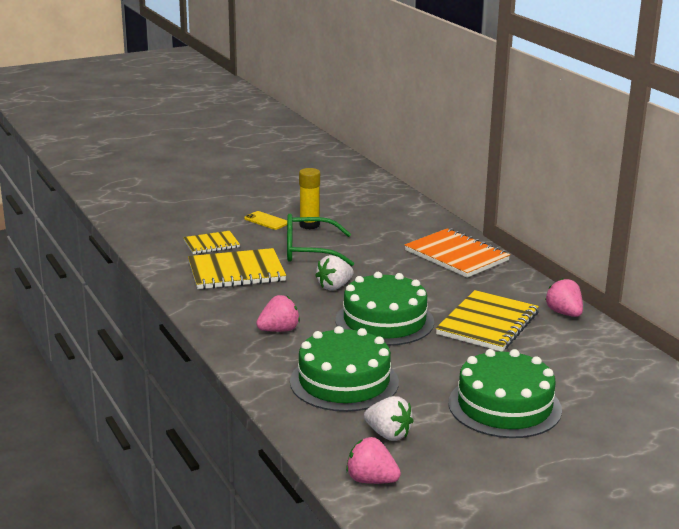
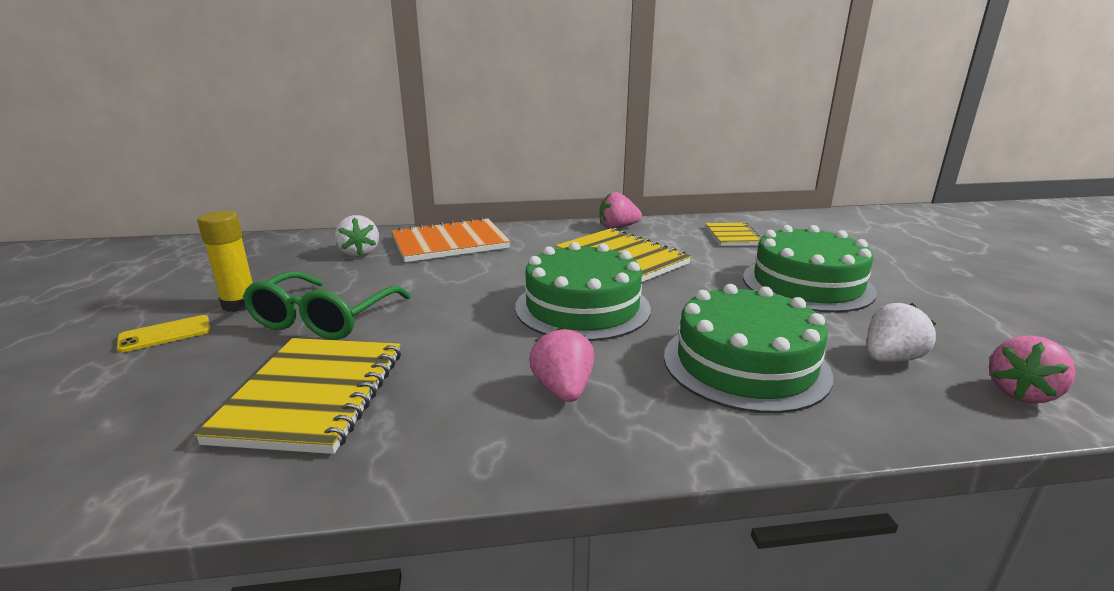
camera: 70 degrees left, 0 degrees up
yellow notebook [183,231,240,254] -> yellow notebook moved to [705,222,762,246]
white strawberry [315,255,354,290] -> white strawberry moved to [335,215,379,257]

